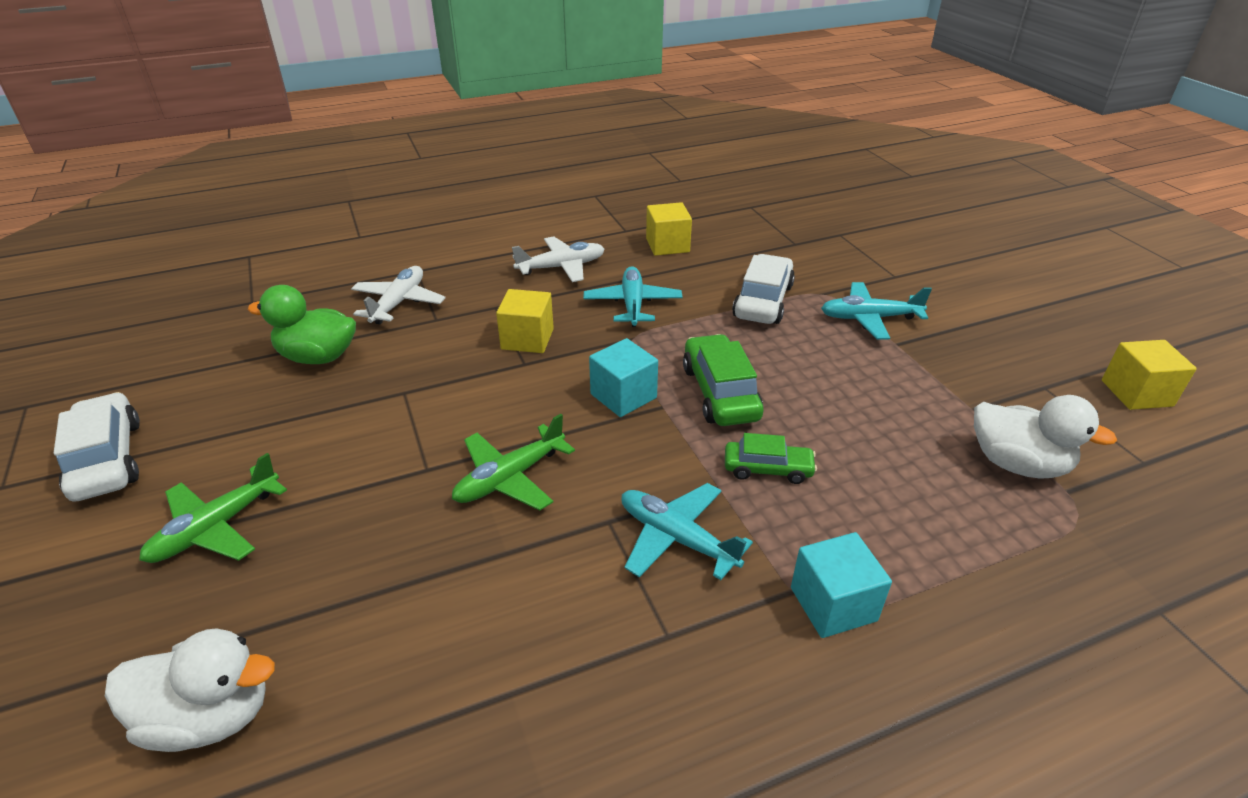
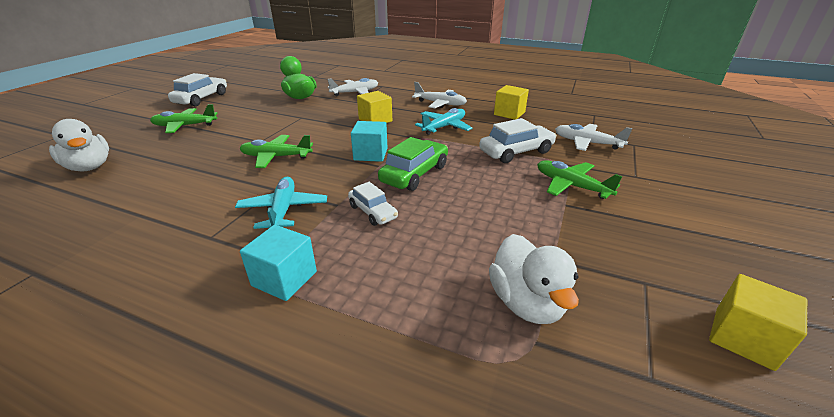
camera: 45 degrees right, 5 degrees down
green car [725,433,817,484] -> white car [348,182,398,226]
turquoise plane [821,282,932,339] -> green plane [537,160,622,199]
none -> white plane [555,124,633,151]

